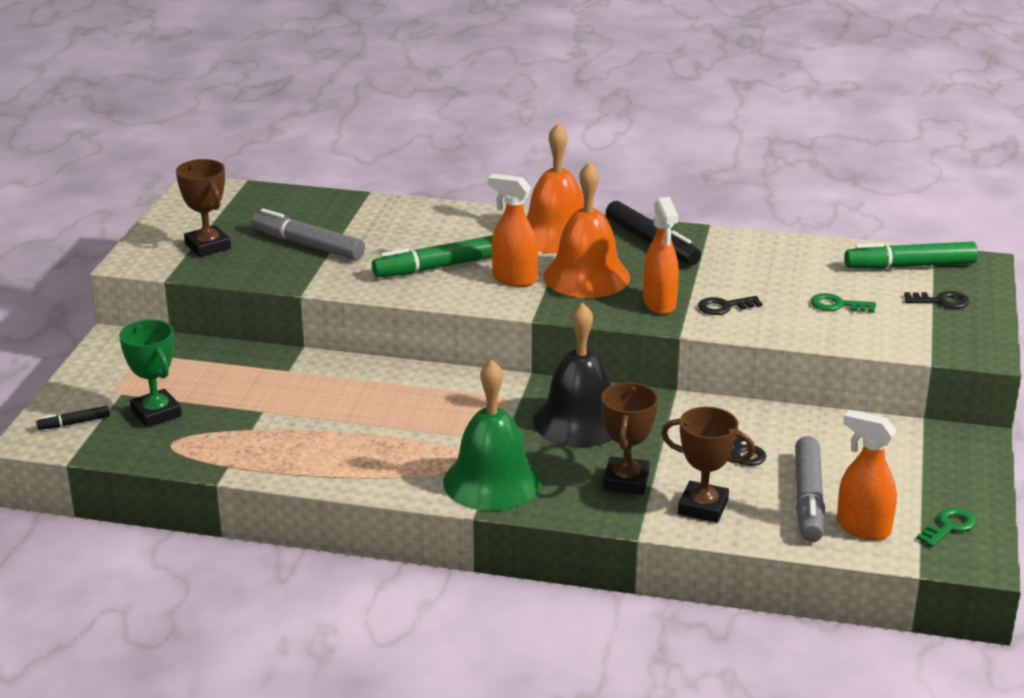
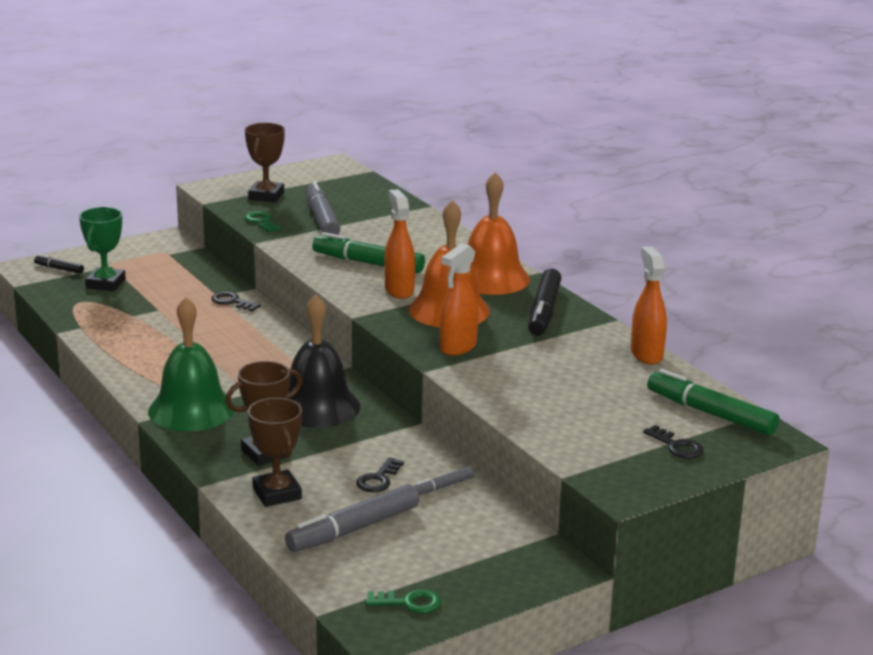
camera: 45 degrees right, 5 degrees down
black key [698,296,762,315] -> black key moved to [211,291,261,311]
green key [811,293,876,313] -> green key moved to [245,211,281,232]
orange spray bottle [837,410,897,540] -> orange spray bottle moved to [631,246,667,364]
none -> grey marker [414,467,474,495]

